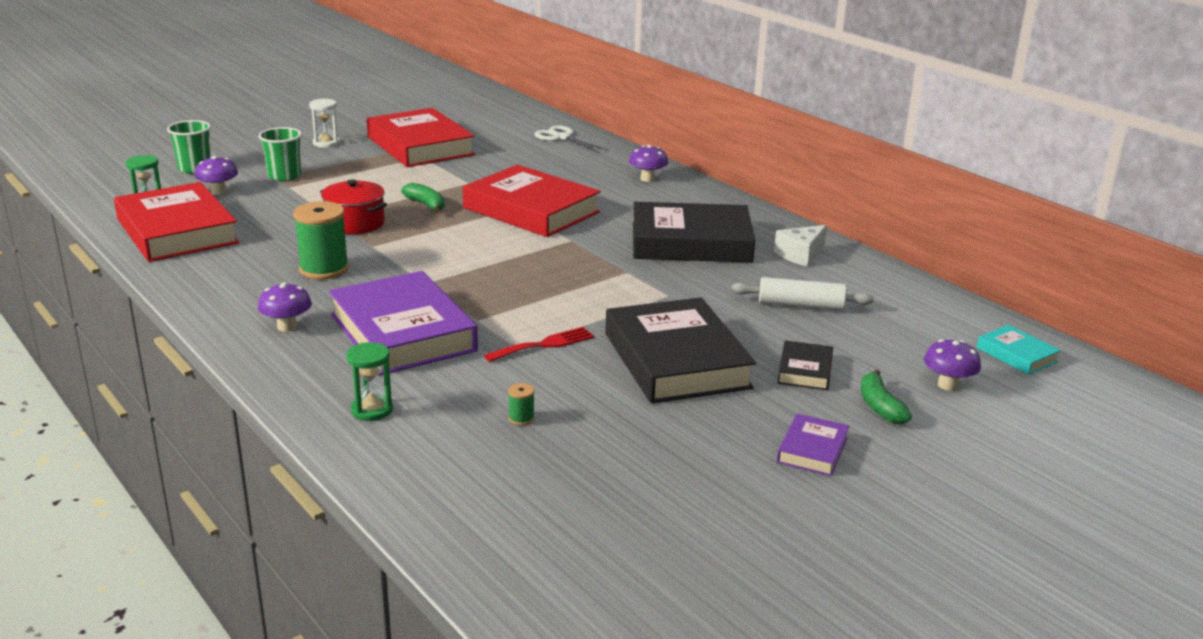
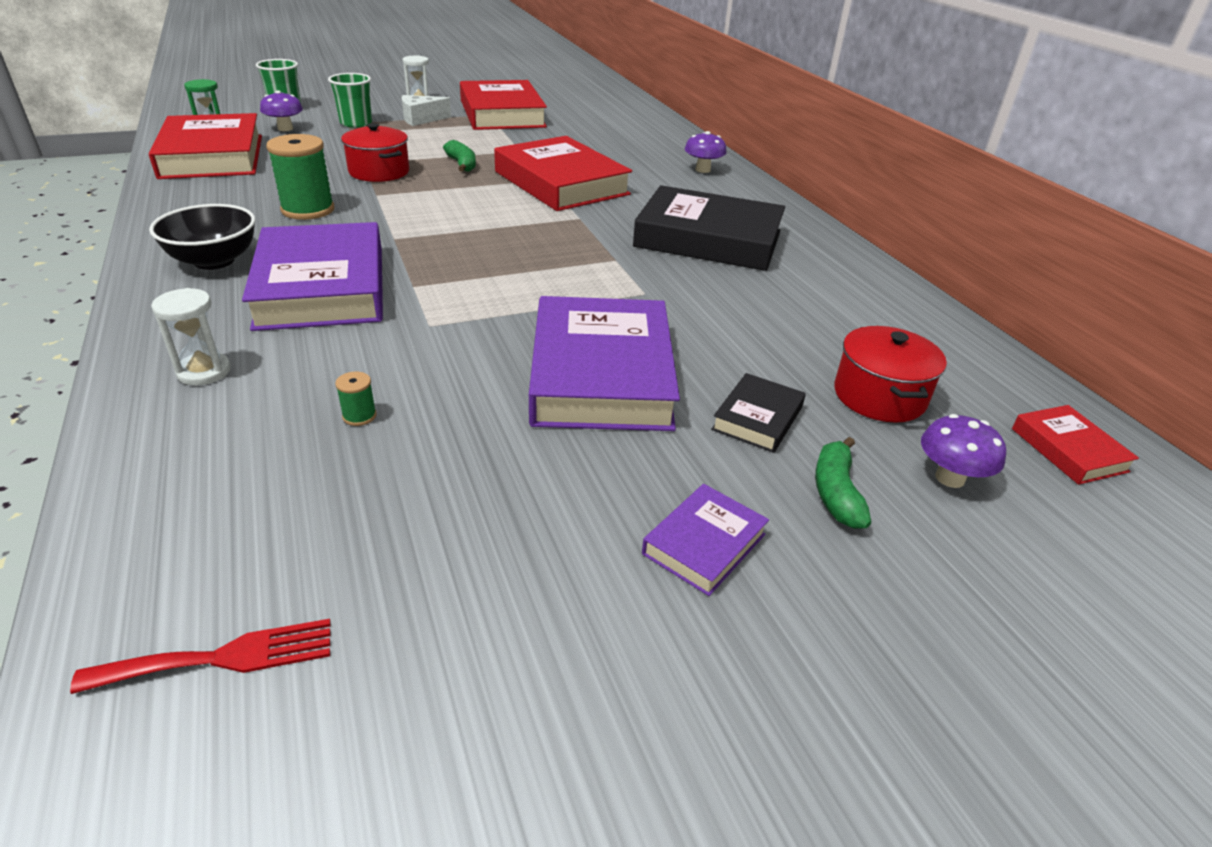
camera: 15 degrees right, 10 degrees up
purple mushroom [258,282,312,331] -> black bowl [149,204,255,270]
green hourglass [346,342,393,421] -> white hourglass [151,288,231,385]
red fork [484,327,594,362] -> red fork moved to [70,619,331,694]
white scissors [534,125,608,152] -> none
black book [605,297,756,404] -> purple book [529,296,680,431]
white rolling pin [732,277,874,310] -> none
white cheese [774,225,827,267] -> white cheese moved to [402,95,451,126]
turquoise book [976,325,1061,375] -> red book [1012,405,1139,485]
none -> red pot [834,326,947,423]

